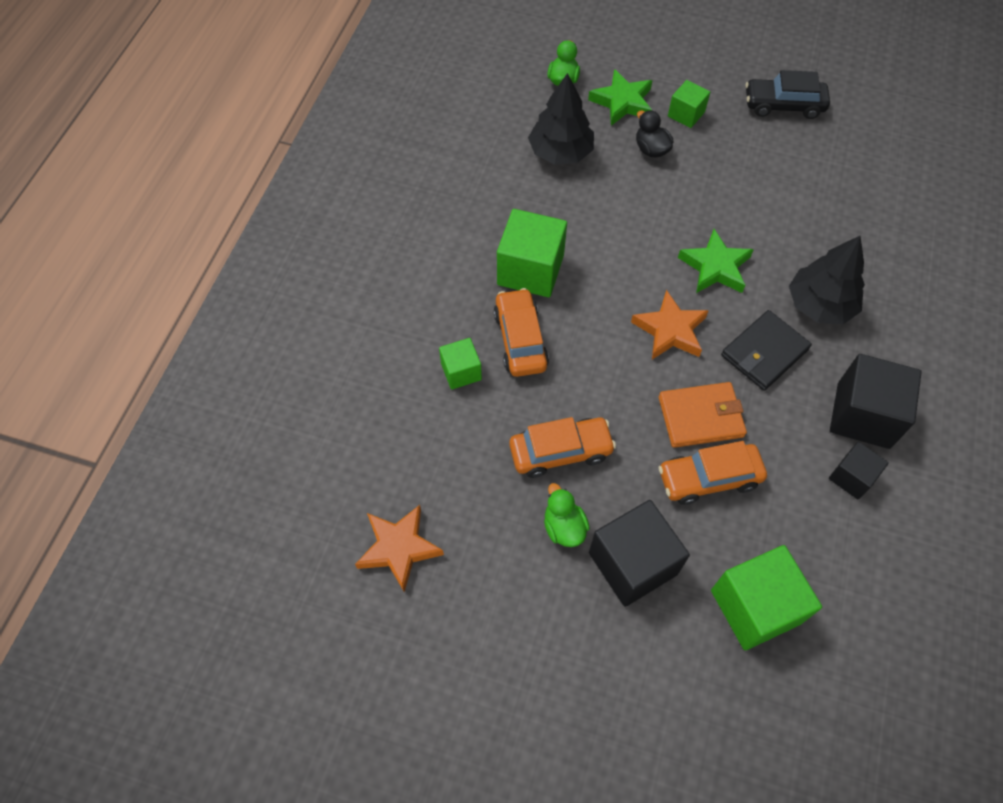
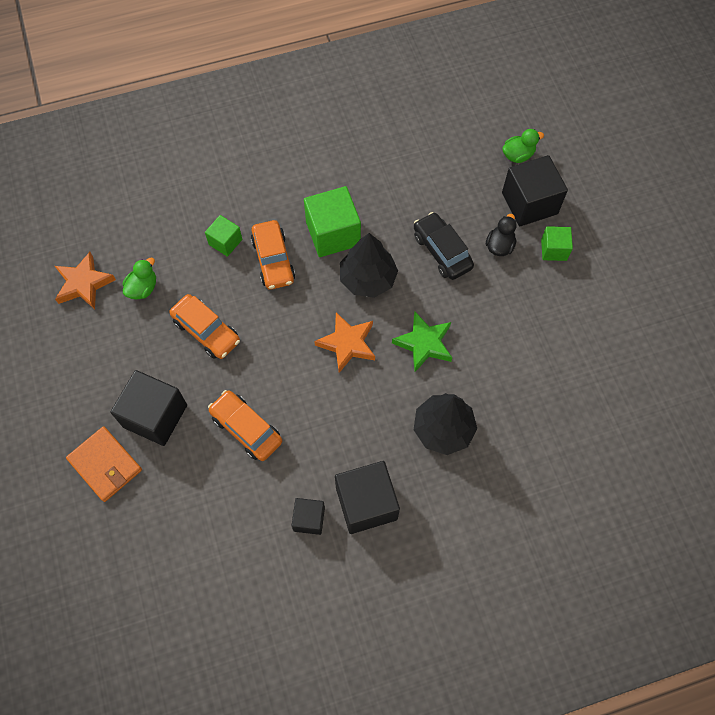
camera: 55 degrees right, 5 degrees up
orange car [494,288,549,377] -> orange car turned 120 degrees clockwise [251,220,295,290]
black tree [528,73,594,165] -> black tree moved to [340,233,398,298]
green duck [544,483,590,547] -> green duck moved to [123,258,156,299]
green star [588,69,653,126] -> black cube [502,155,568,226]
orange wallet [659,382,747,448] -> orange wallet moved to [66,426,142,502]
green cube [711,545,822,650] -> none
black wallet [721,310,812,391] -> none
black car [745,70,830,119] -> black car moved to [414,212,474,280]

